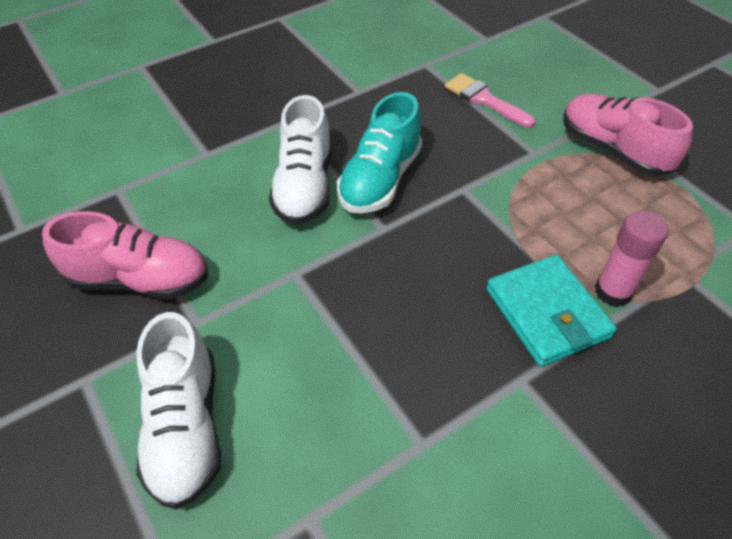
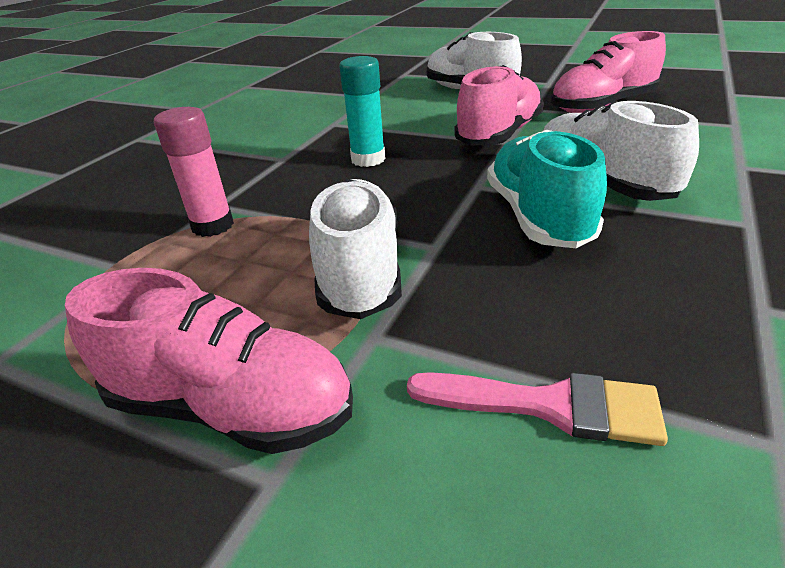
camera: 150 degrees right, 15 degrees down
turquoise wallet [486,255,617,367] -> none
none -> white shoe [309,179,402,319]
none -> turquoise glue stick [339,56,386,167]
none -> pink shoe [454,65,544,145]

